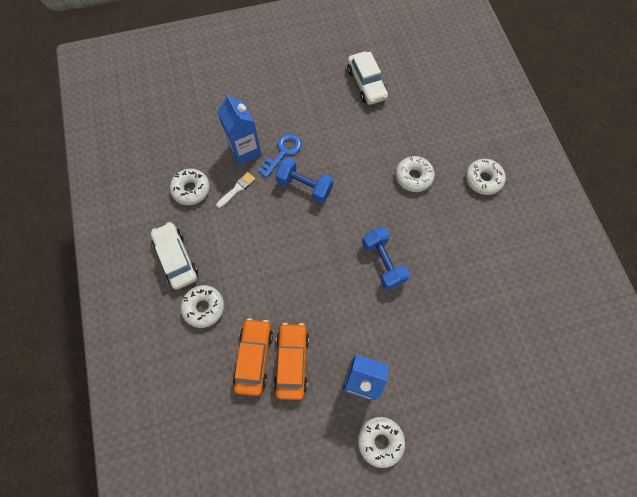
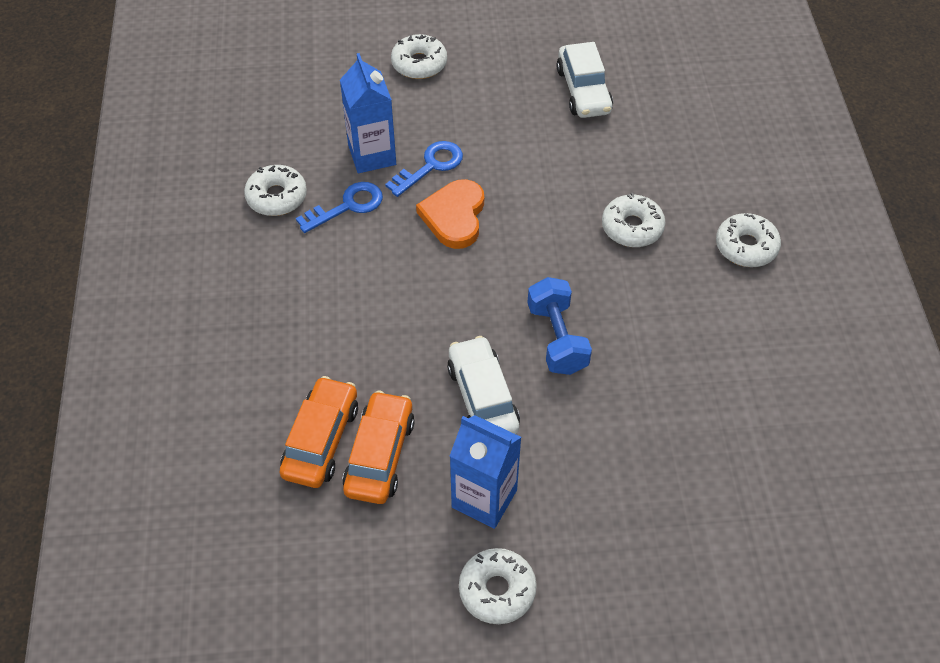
camera: 10 degrees right, 15 degrees down
white car [151,222,198,290] -> white car moved to [447,336,520,434]
white donut [181,285,224,328] -> white donut moved to [391,34,447,79]
white brush [216,172,255,208] -> blue key [296,182,383,233]
blue dumbbell [275,157,333,203] -> orange heart [416,179,484,249]

